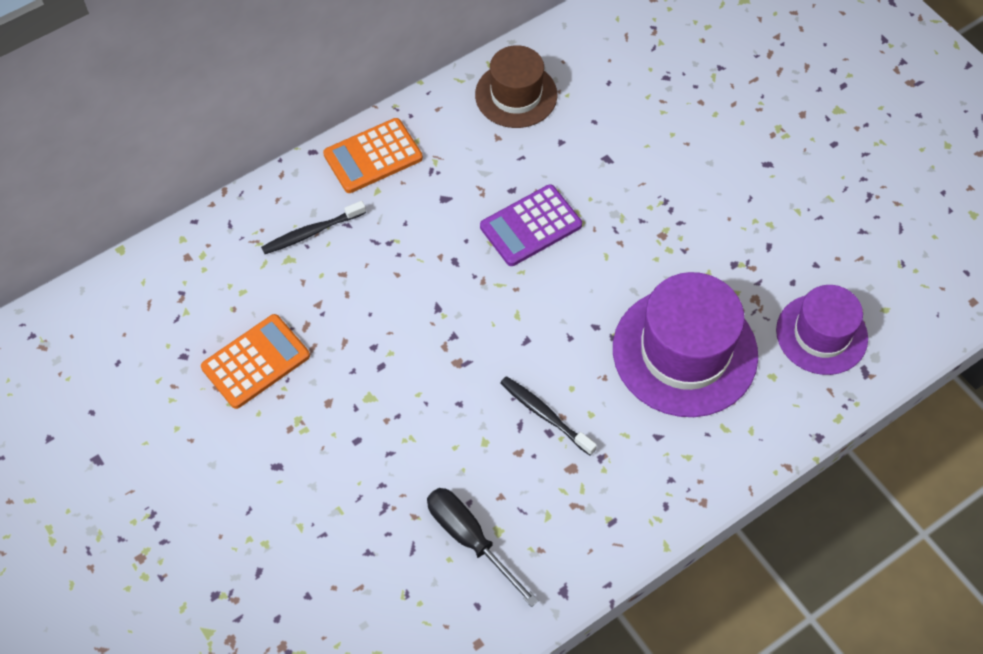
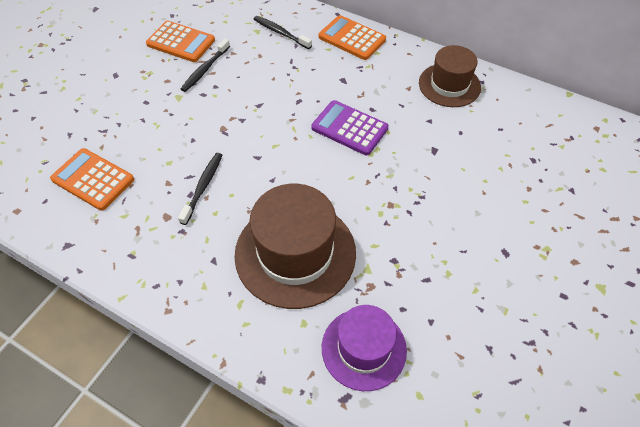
camera: 65 degrees right, 5 degrees down
black screwdriver [427,488,539,607] -> orange calculator [50,148,134,211]
purple hat [613,272,758,417] -> brown hat [234,184,356,309]
none -> black toothbrush [181,39,230,92]

